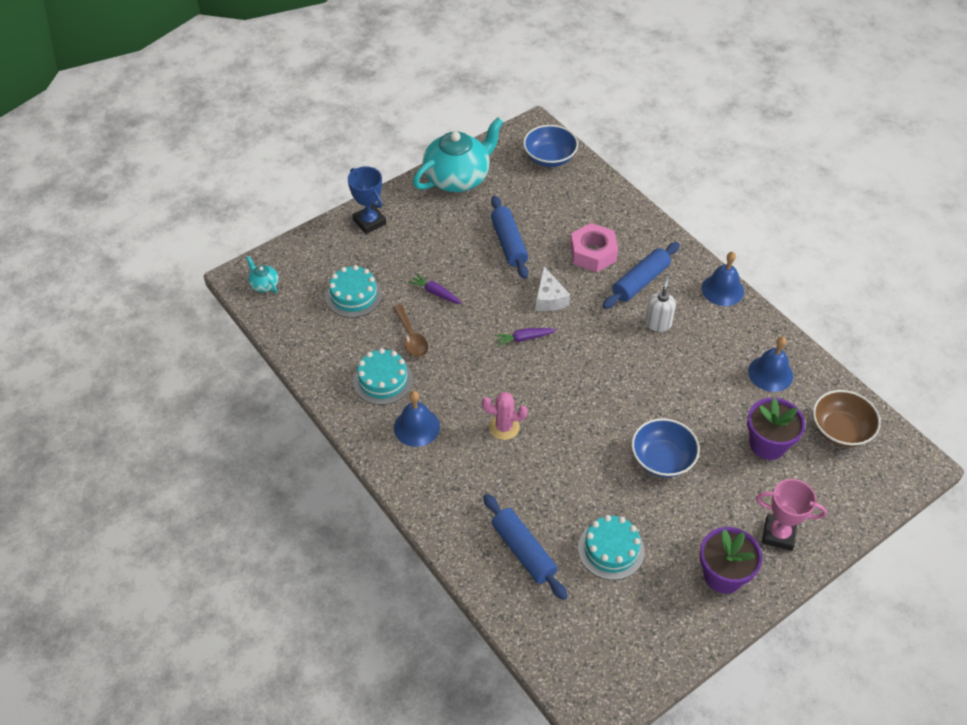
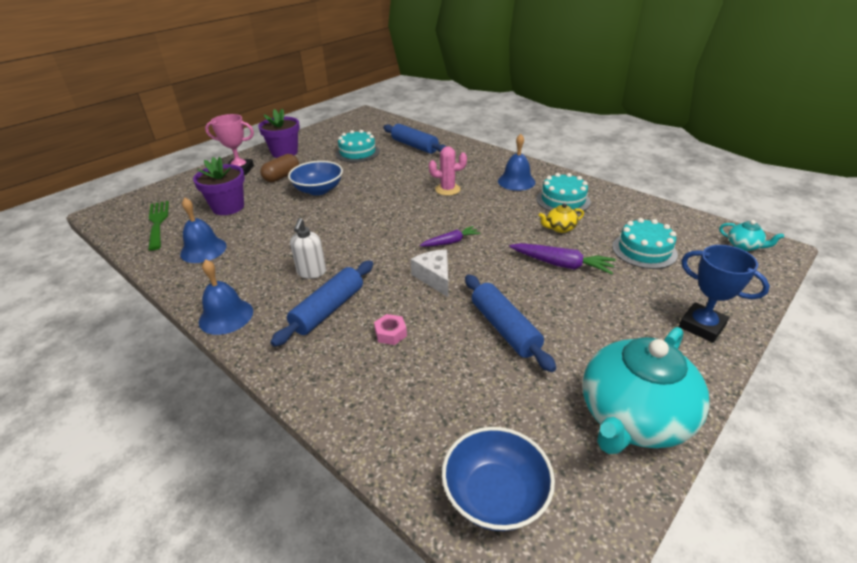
camera: 170 degrees right, 15 degrees down
brown spoon [393,304,428,357] -> yellow teapot [539,203,584,233]
purple carrot [408,273,462,304] -> purple carrot [509,243,616,274], size x1.52
pink nut [570,223,618,272] -> pink nut [374,314,407,345], size x0.50
brown bowl [813,390,881,447] -> green fork [148,201,169,250]
none -> brown capsule [260,154,299,182]

